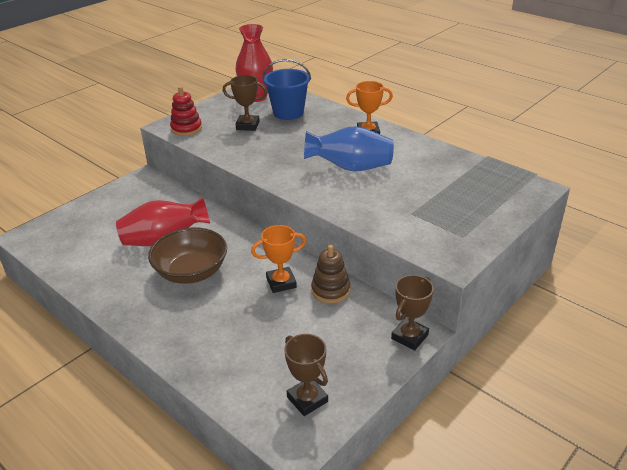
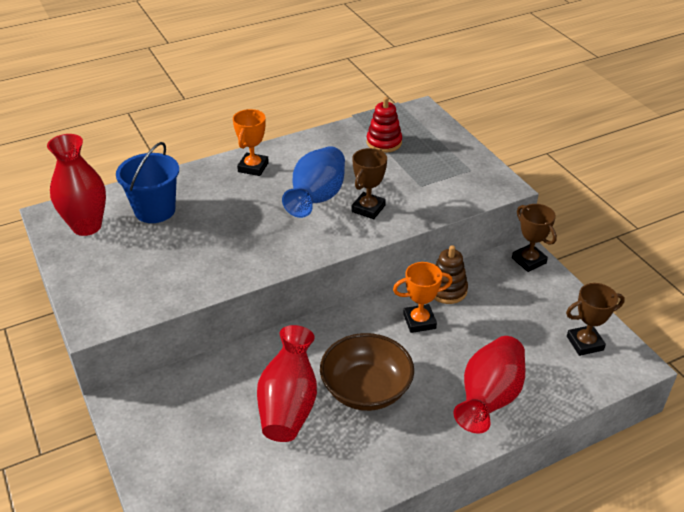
camera: 70 degrees left, 5 degrees up
red stacking toy [170,86,202,136] -> red stacking toy moved to [366,97,402,153]
brown trophy [223,75,267,131] -> brown trophy moved to [352,148,387,219]
orange trophy [251,225,306,293] -> orange trophy turned 75 degrees clockwise [393,262,453,333]
none -> red vase [453,336,525,433]

